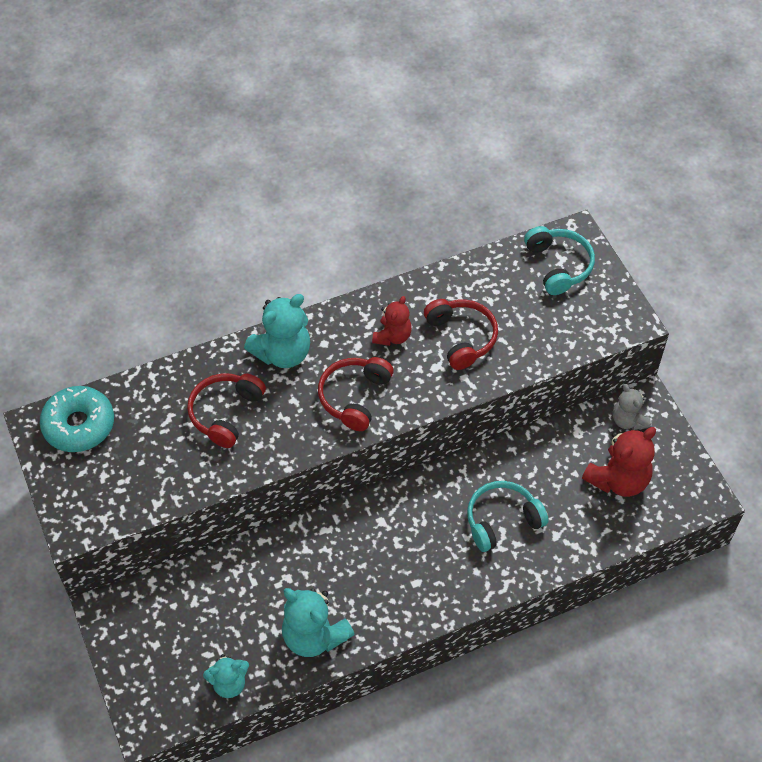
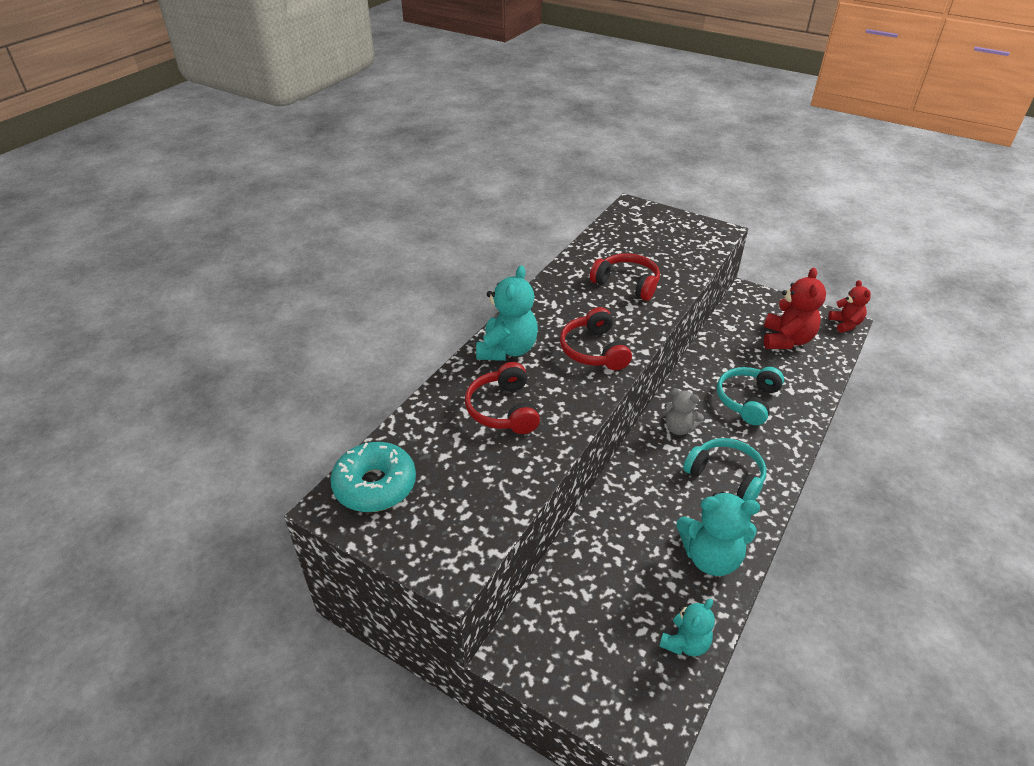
camera: 35 degrees left, 15 degrees down
red teddy bear [372,296,412,346] -> red teddy bear moved to [828,280,871,333]
turquoise headphones [524,226,595,295] -> turquoise headphones moved to [683,438,766,502]
grey teddy bear [613,384,651,430] -> grey teddy bear moved to [664,388,704,435]

